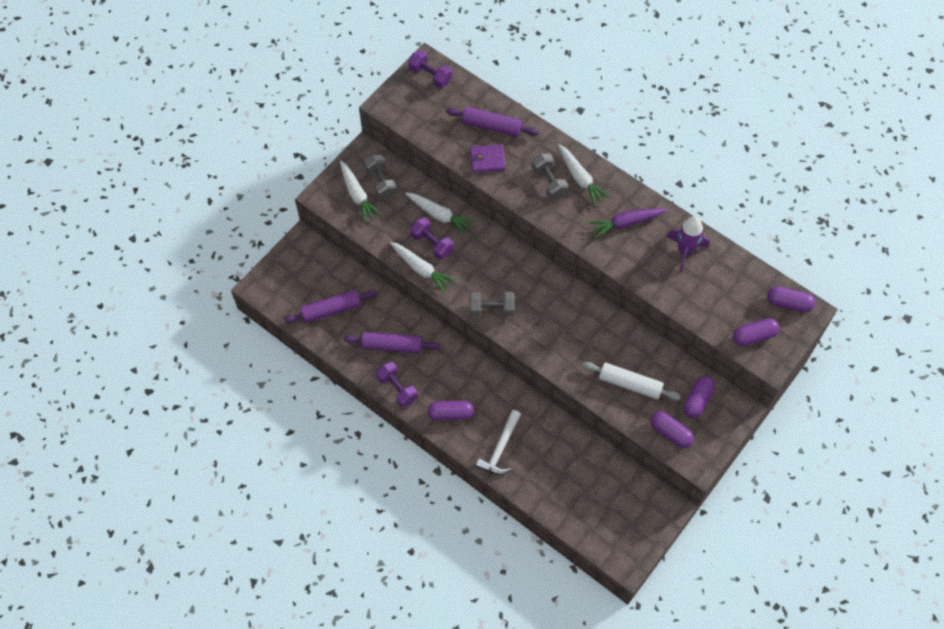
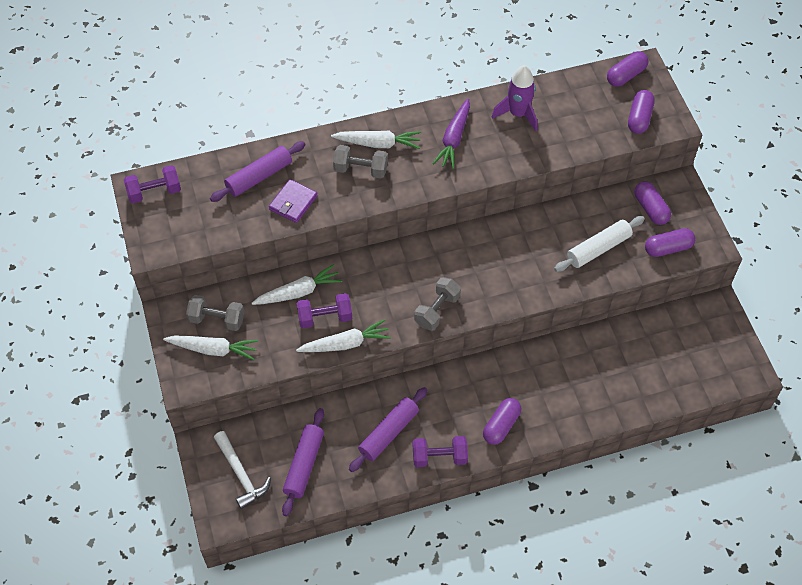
camera: 55 degrees left, 5 degrees down
white hammer [476,410,521,475] -> white hammer moved to [214,431,271,509]

